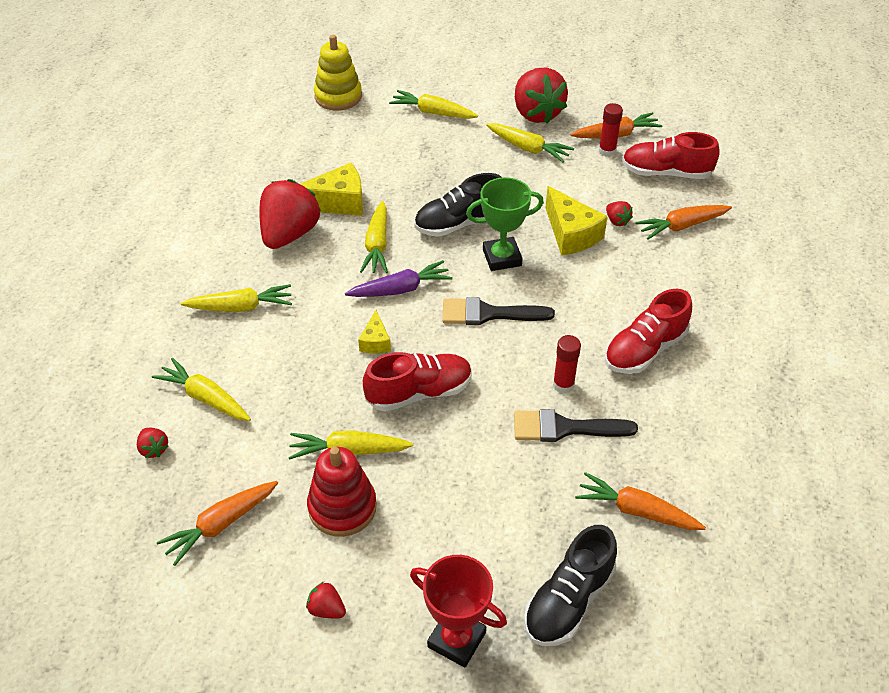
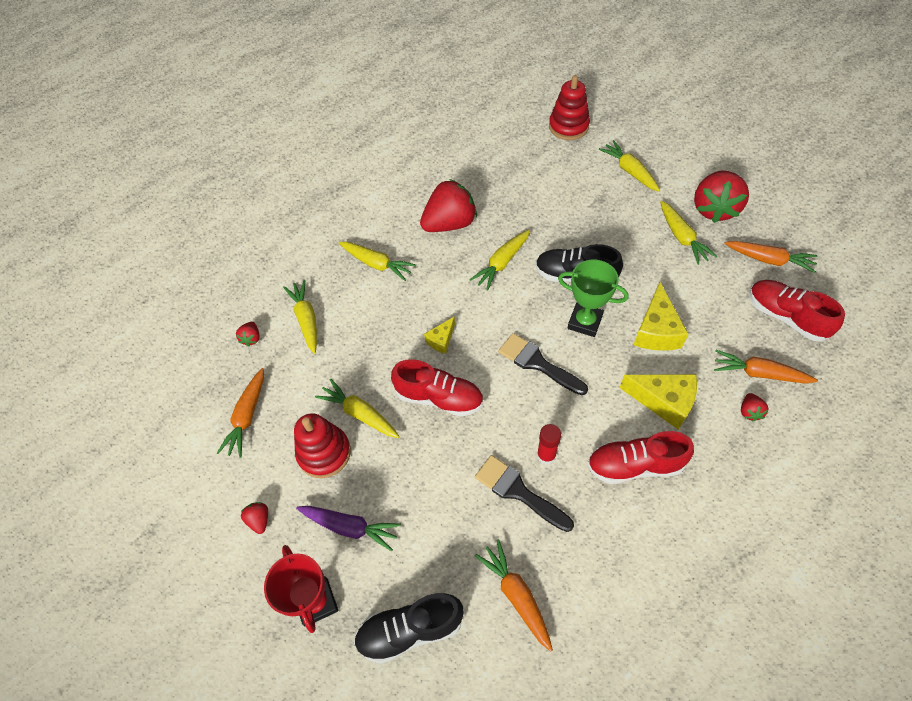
camera: 40 degrees right, 10 degrees up
orange carrot [157,481,278,566] -> orange carrot turned 75 degrees counterclockwise [217,368,264,458]
yellow cheese [301,163,363,216] -> yellow cheese moved to [620,374,697,429]
yellow stacking toy [314,35,362,111] -> red stacking toy [549,75,590,140]
purple carrot [345,260,453,297] -> purple carrot moved to [296,506,401,552]
red glue stick [599,103,623,157] -> none
red strawberry [606,201,633,226] -> red strawberry moved to [741,393,769,422]

